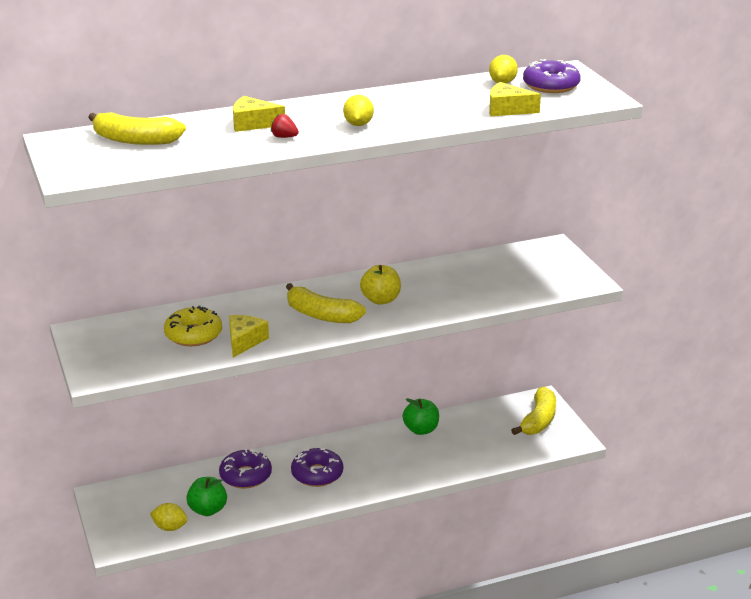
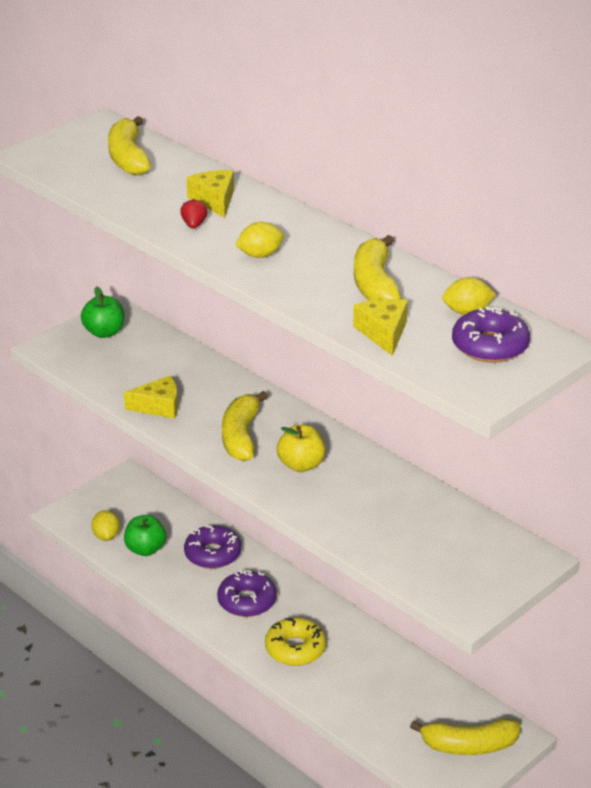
camera: 65 degrees right, 5 degrees up
yellow donut [164,306,222,346] -> yellow donut moved to [265,617,326,666]
green apple [403,398,439,435] -> green apple moved to [81,286,124,338]
none -> yellow banana [354,235,401,301]

